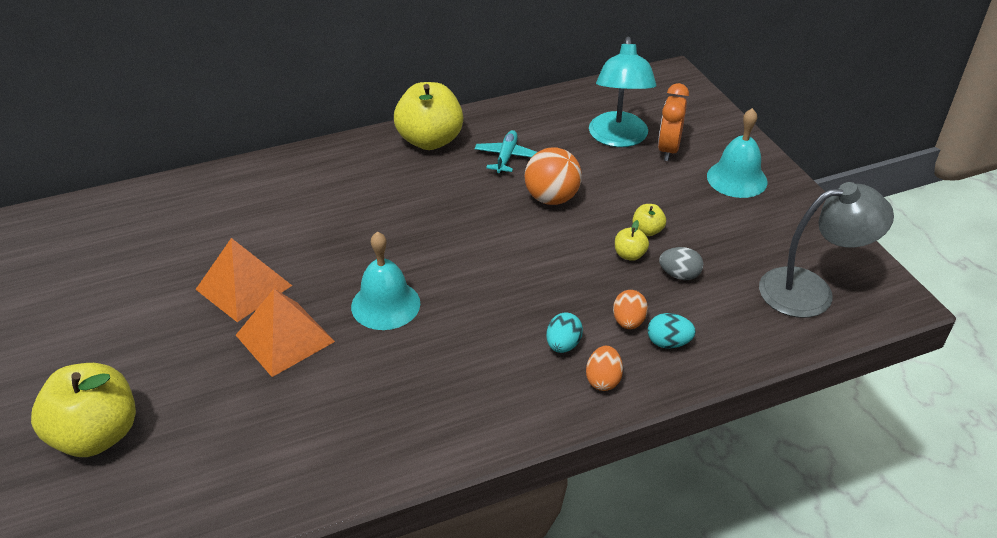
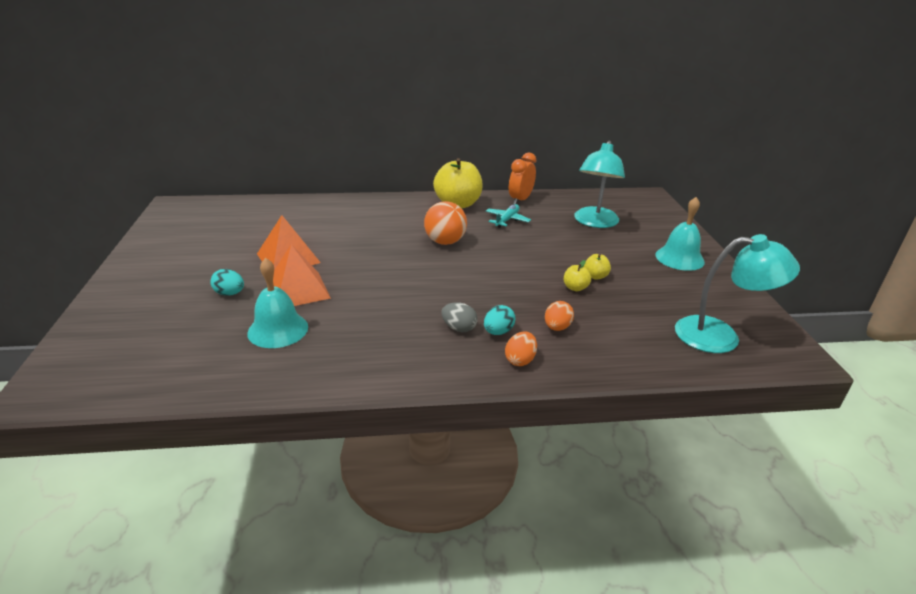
camera: 15 degrees right, 10 degrees down
yellow apple [31,363,136,457] -> none
turquoise bell [351,232,420,330] -> turquoise bell moved to [247,258,308,348]
orange ball [525,147,582,205] -> orange ball moved to [424,201,467,245]
turquoise egg [648,313,696,348] -> turquoise egg moved to [210,269,244,296]
orange clock [658,83,689,161] -> orange clock moved to [509,152,536,204]
grey egg [659,247,703,280] -> grey egg moved to [442,302,477,332]
grey lamp [759,182,894,318] -> turquoise lamp [675,234,800,353]

